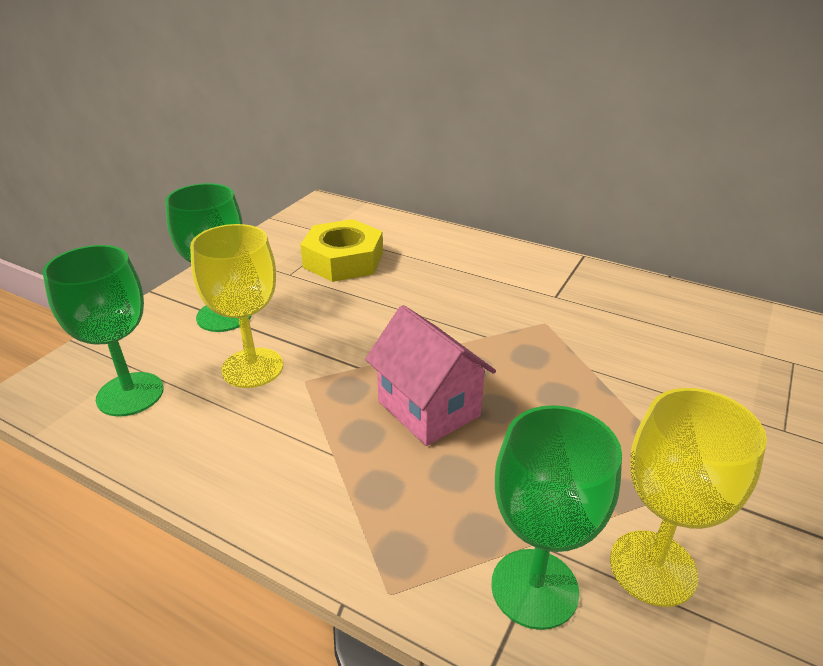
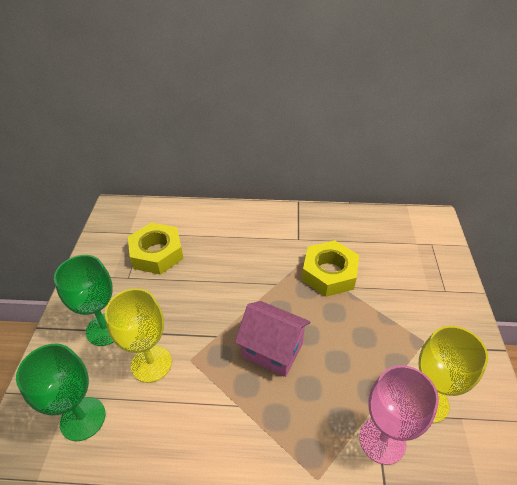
camera: 25 degrees left, 10 degrees up
green goblet [491,405,622,630] -> pink goblet [359,365,439,465]
none -> yellow nut [302,240,359,297]

